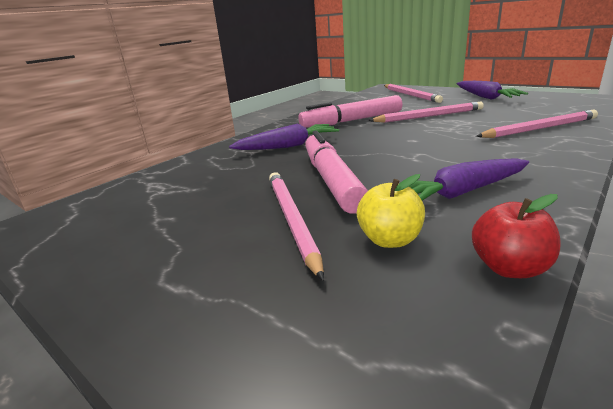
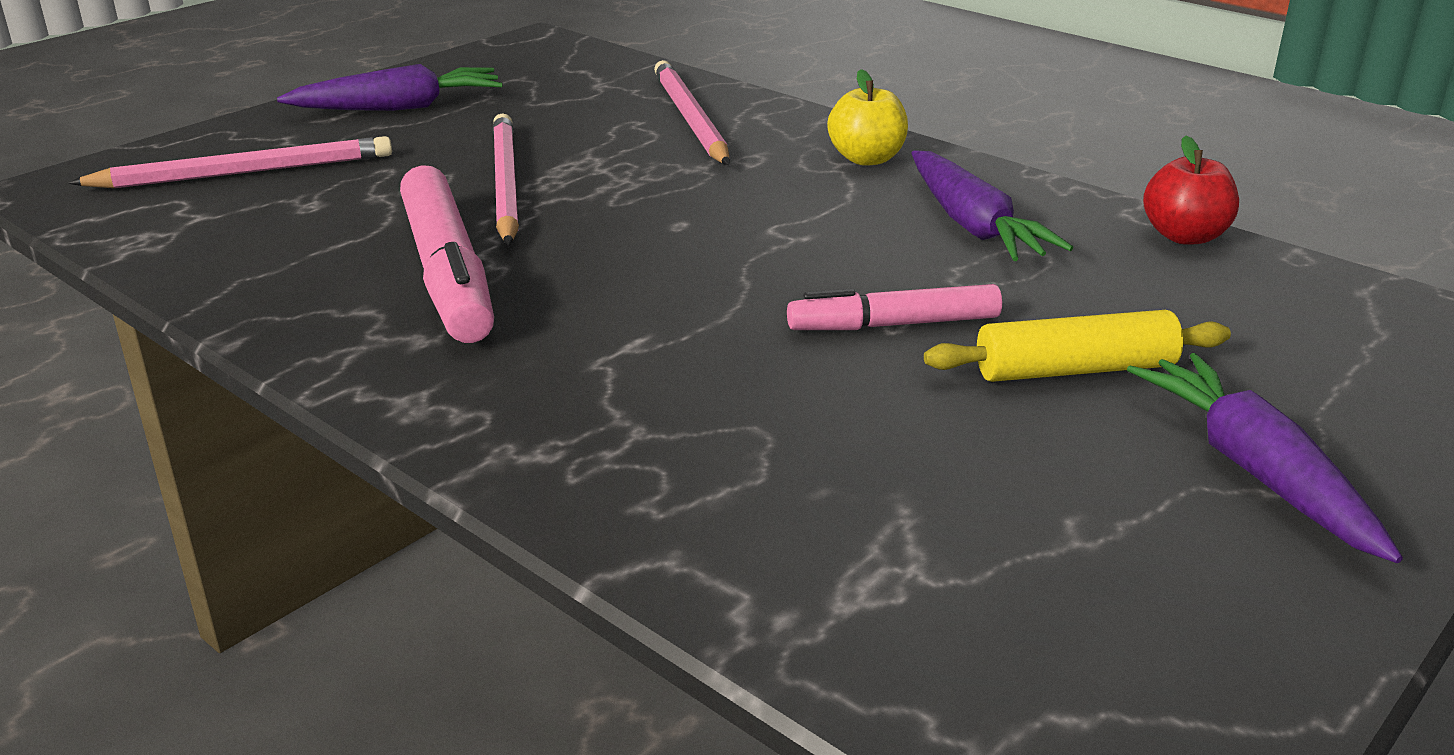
camera: 90 degrees left, 5 degrees up
purple carrot [229,124,339,150] -> purple carrot moved to [1127,353,1403,563]
pink pencil [269,172,324,281] -> yellow rolling pin [924,310,1231,382]
pink marker [305,131,368,214] -> pink marker [787,284,1002,330], size x0.61
yellow apple [357,174,425,248] -> yellow apple moved to [827,69,908,166]

